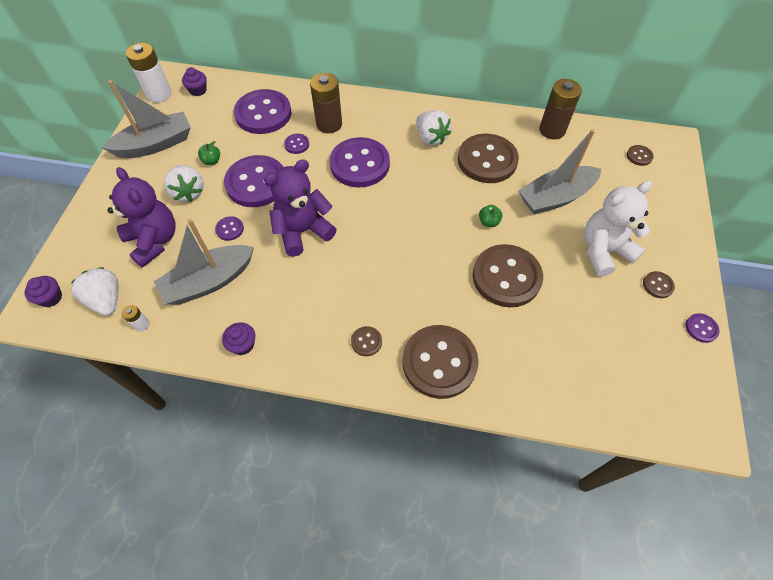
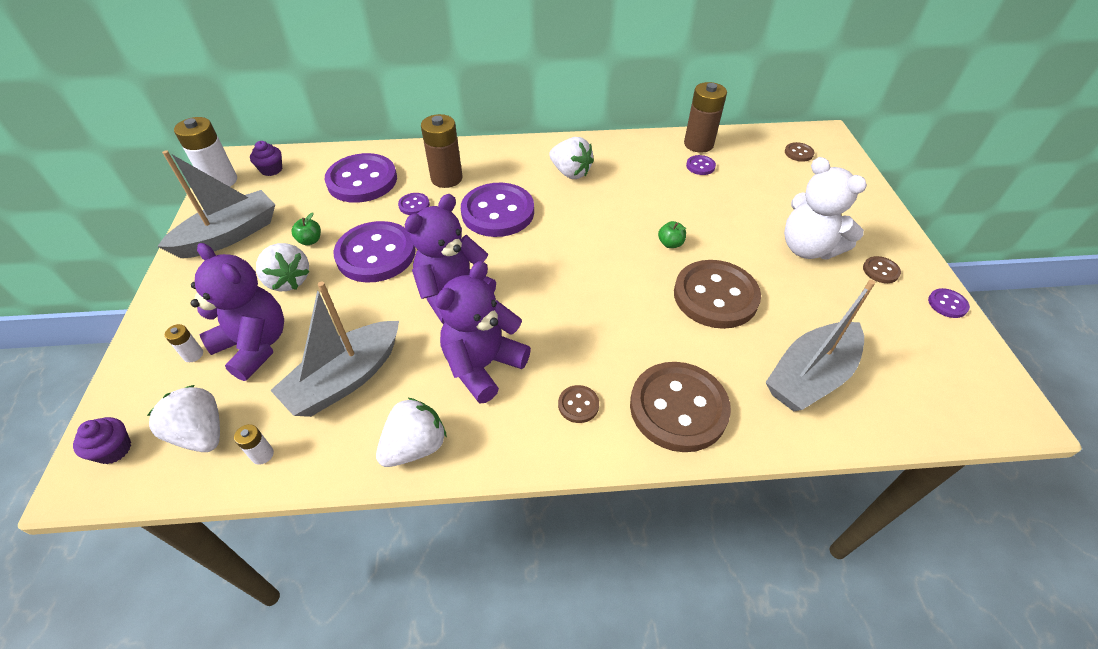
camera: 15 degrees left, 10 degrees down
purple button [215,216,244,241] -> purple button moved to [686,155,716,175]
purple cupcake [222,322,255,355] -> white strawberry [376,397,447,467]
brown button [458,134,519,183] -> none
grey boat [518,129,601,214] -> grey boat moved to [765,280,875,411]
white teddy bear [584,181,652,277] -> white teddy bear turned 90 degrees counterclockwise [784,157,867,260]
none -> white battery [165,324,203,362]
none -> purple teddy bear [436,261,531,404]

